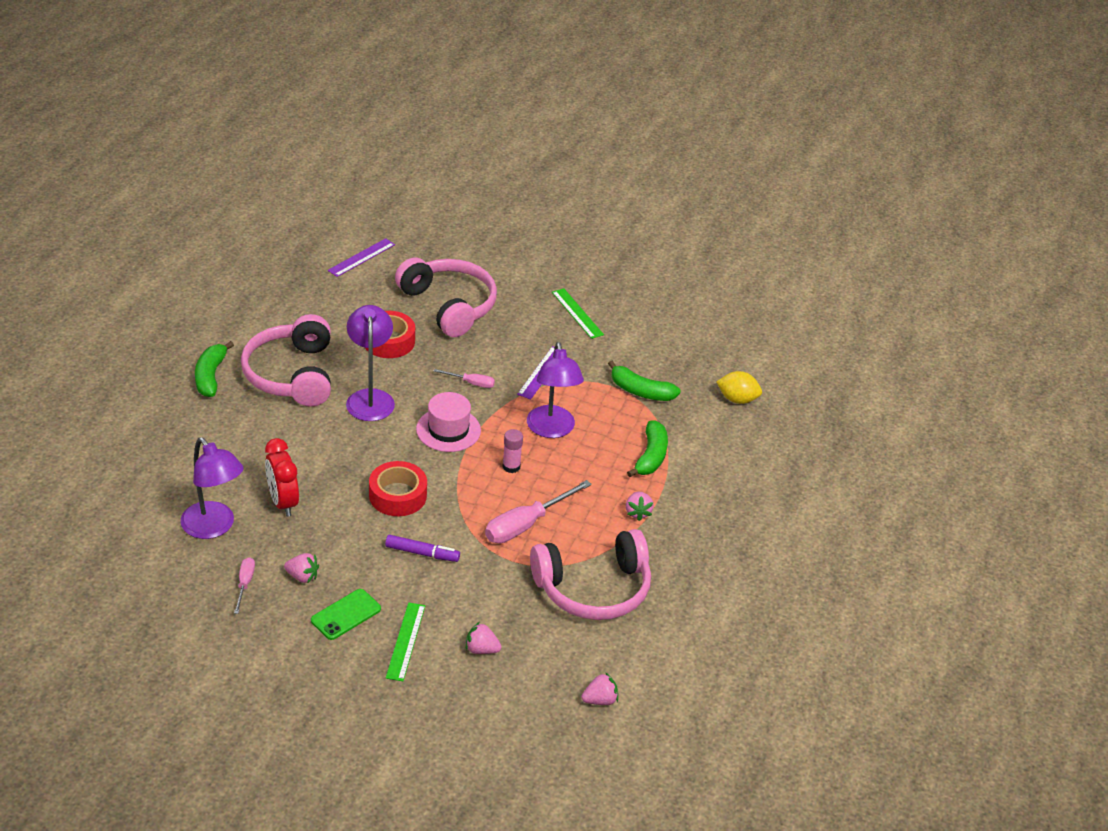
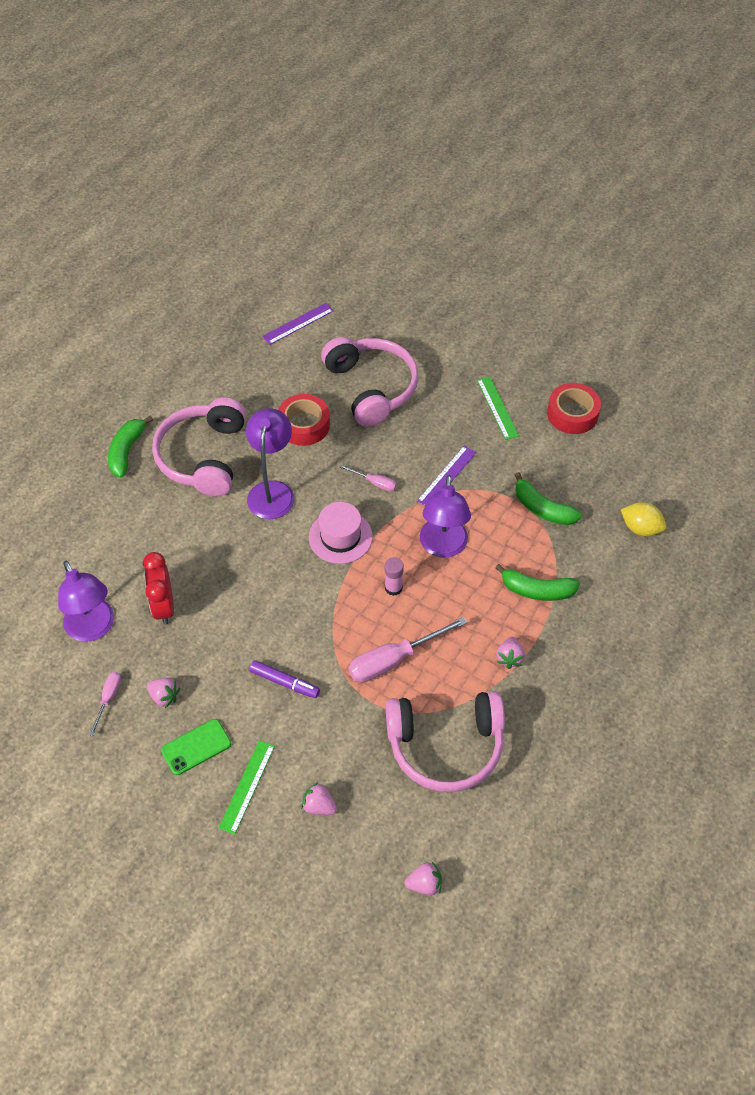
camera: 15 degrees right, 15 degrees up
red tape [369,461,427,516] -> red tape moved to [547,383,601,434]
green banana [627,420,668,477] -> green banana turned 75 degrees clockwise [495,564,580,601]

